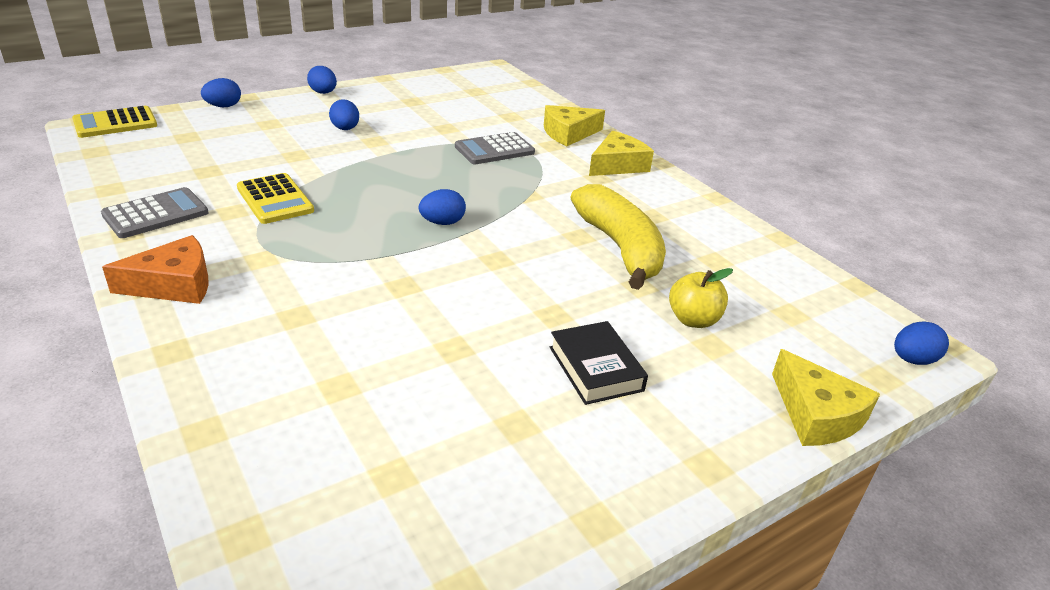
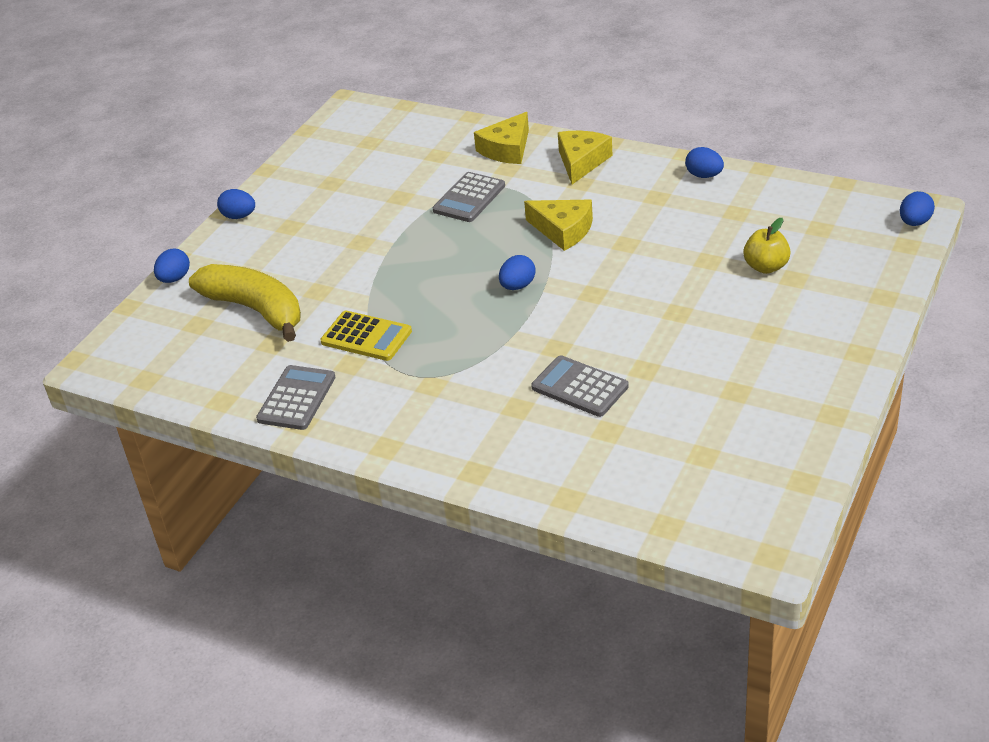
camera: 25 degrees left, 5 degrees up
yellow calculator [72,106,157,138] -> none
orange cheese [102,235,209,304] -> none
blue egg [329,99,359,130] -> blue egg moved to [685,147,724,178]
black book [550,321,648,405] -> none
yellow banana [570,184,666,290] -> yellow banana moved to [189,264,301,342]
yellow cheese [772,349,880,446] -> yellow cheese moved to [524,200,593,251]
none -> grey calculator [531,355,629,417]

